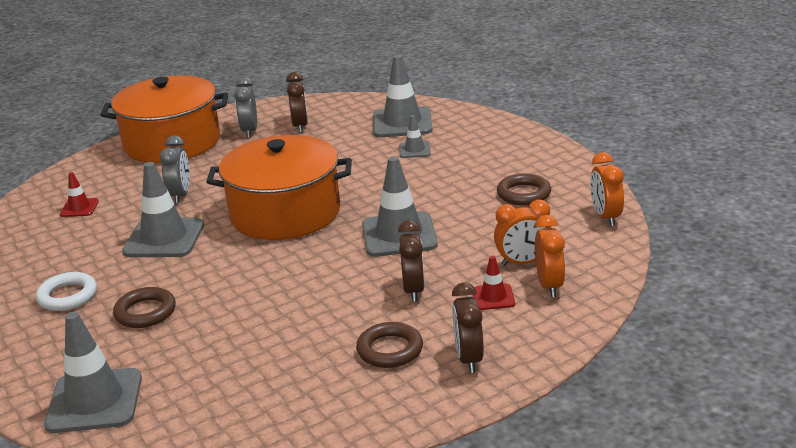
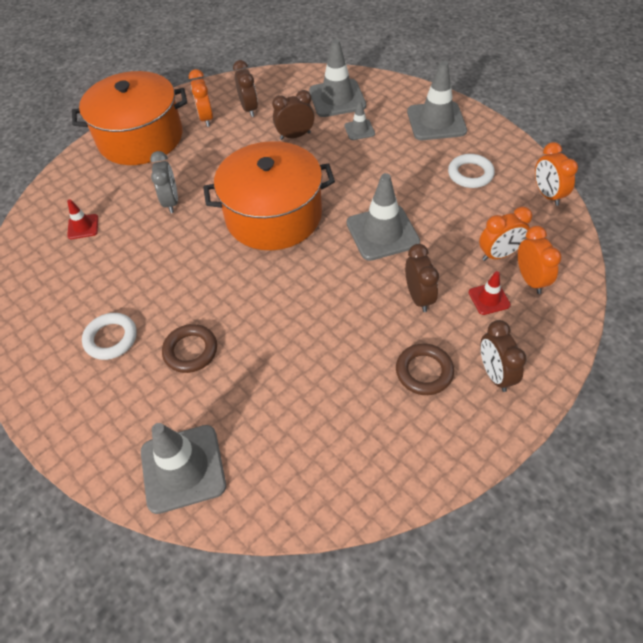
camera: 10 degrees left, 25 degrees up
grey traffic cone [122,162,204,257] -> grey traffic cone moved to [407,61,467,140]
grey clock [234,77,257,138] -> orange clock [189,69,213,127]
brown ring [497,173,551,205] -> white ring [448,154,495,188]
none -> brown clock [272,90,314,140]

